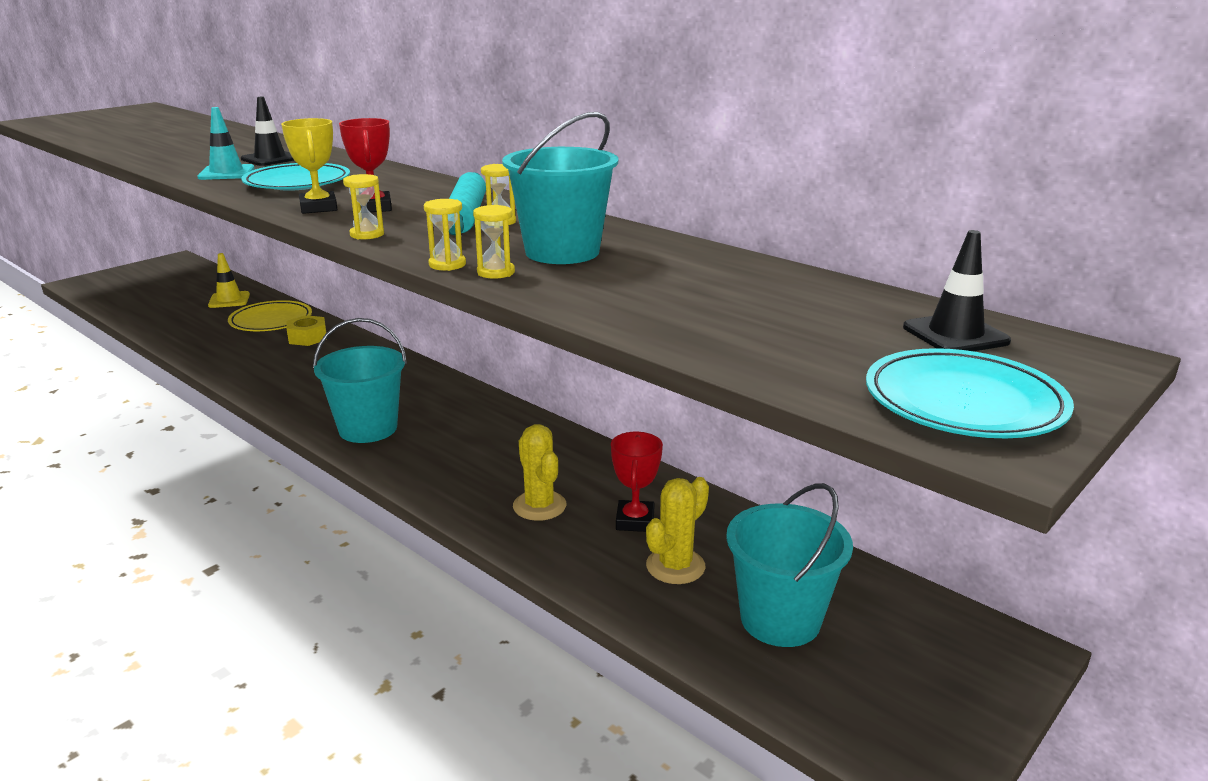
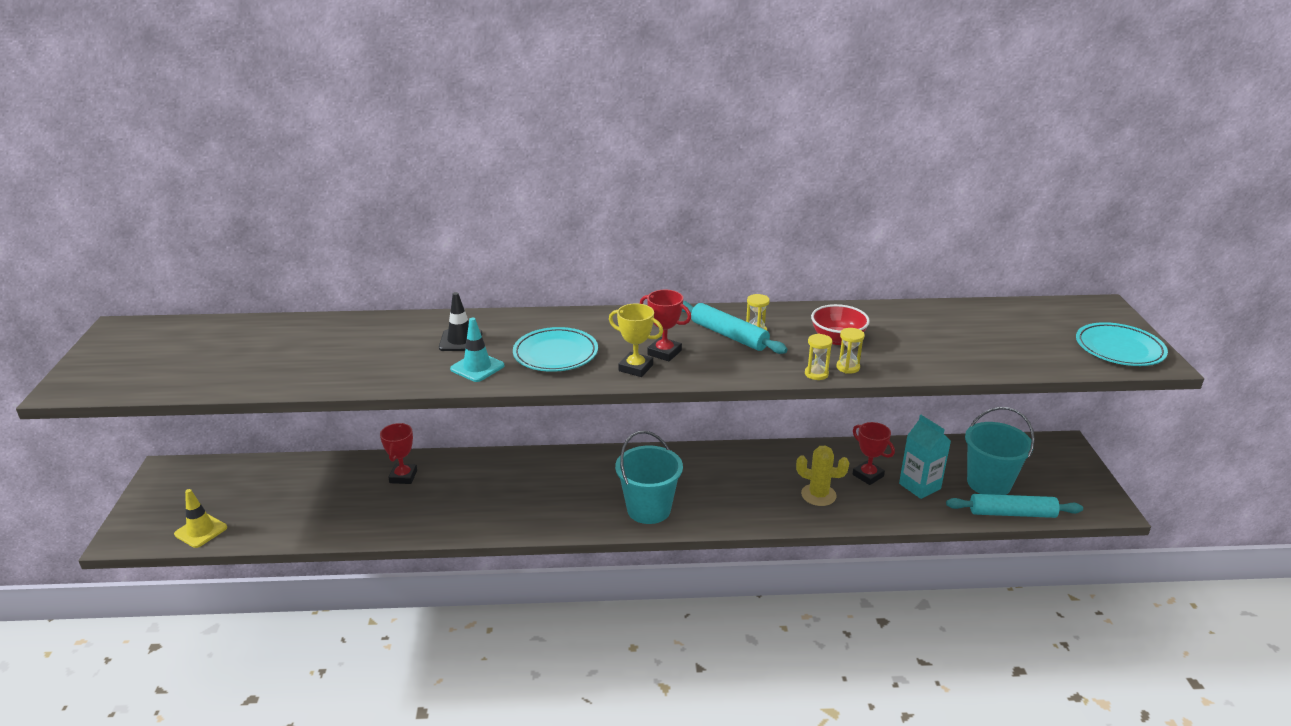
camera: 45 degrees left, 5 degrees up
yellow traffic cone [208,253,250,308] -> yellow traffic cone moved to [174,489,227,548]
yellow plate [228,300,312,331] -> red trophy [380,423,417,484]
yellow nut [286,315,327,346] -> none
yellow hourglass [343,174,384,239] -> none
turquoise bucket [502,112,618,264] -> red bowl [811,304,870,345]
yellow cactus [646,477,709,584] -> turquoise carton [899,415,951,499]
black traffic cone [903,230,1011,351] -> none
none -> turquoise rolling pin [946,494,1083,518]

